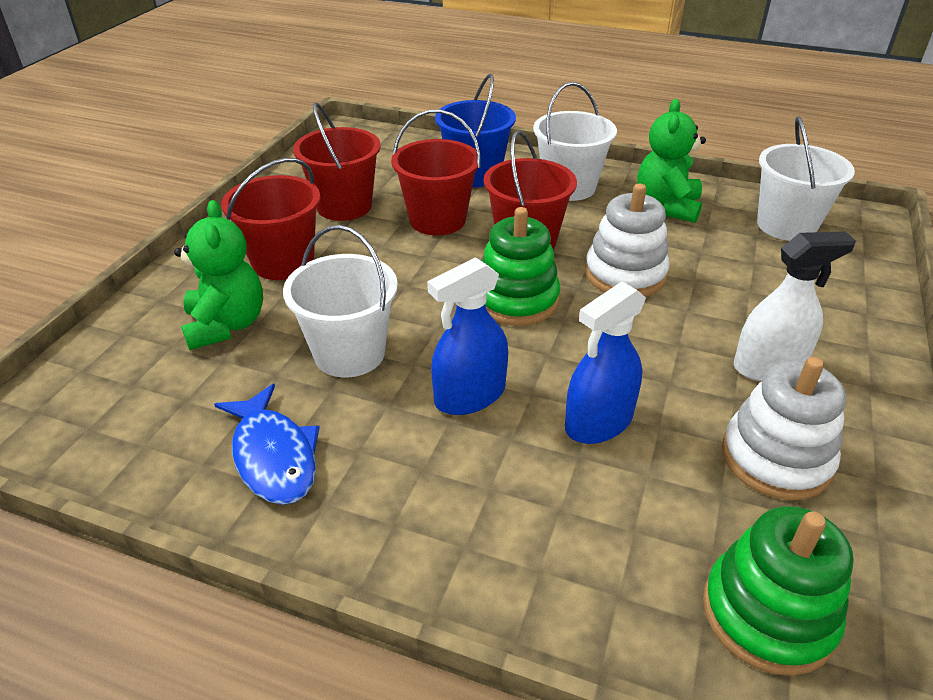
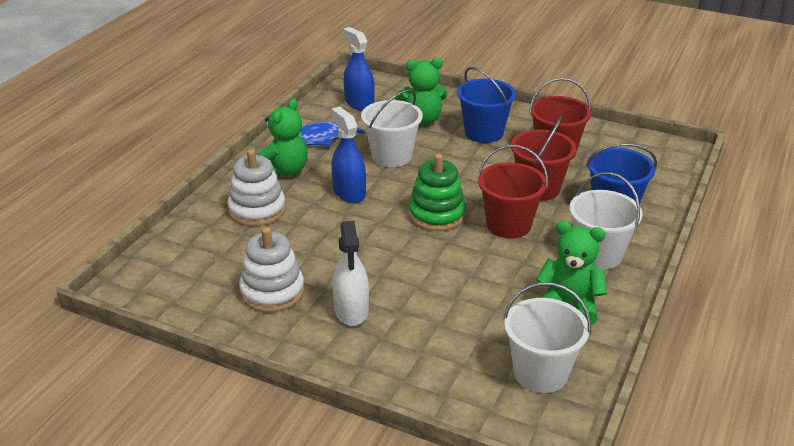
camera: 95 degrees right, 5 degrees down
red bucket [221,158,320,280] -> blue bucket [457,67,516,143]
blue spray bottle [565,281,646,444] -> blue spray bottle moved to [343,27,375,111]
white stacking toy [585,183,670,296] -> white stacking toy moved to [228,149,286,226]
green stacking toy [703,506,853,676] -> none
none -> green teddy bear [257,99,308,178]

